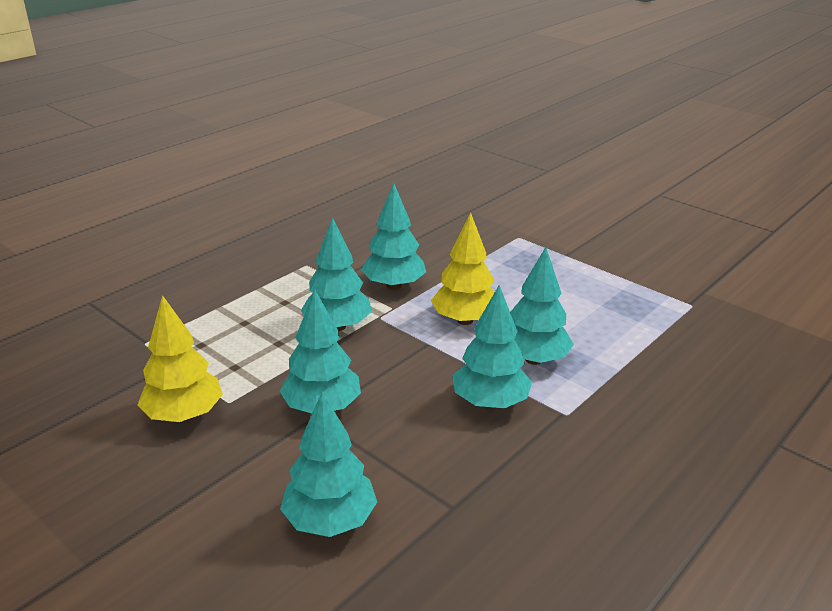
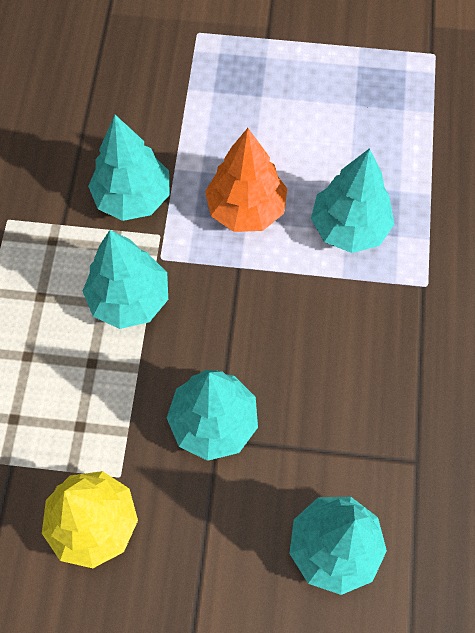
camera: 35 degrees left, 35 degrees up
yellow tree [431,213,495,325] -> orange tree [205,128,287,232]
turquoise tree [452,285,532,409] -> none

